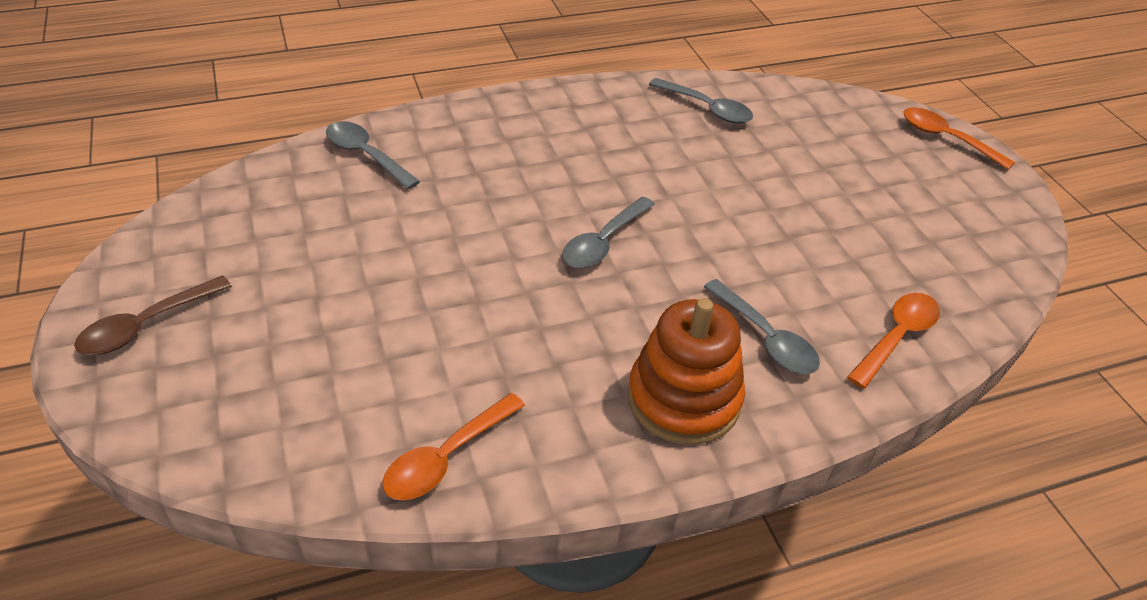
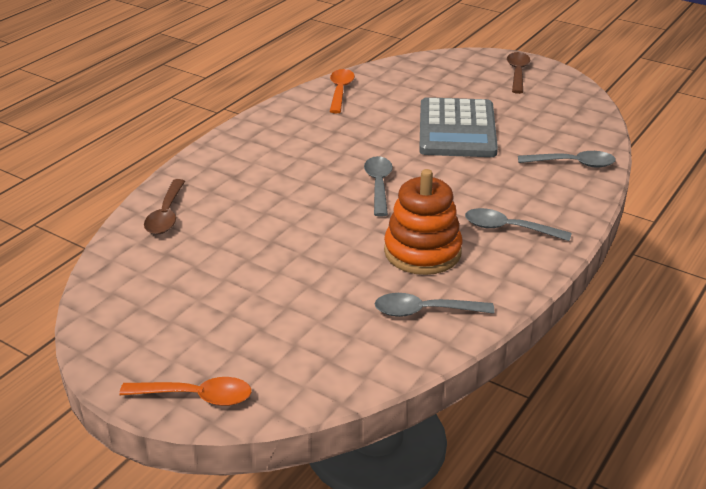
camera: 145 degrees right, 10 degrees down
orange stacking toy [628,298,745,445] -> orange stacking toy moved to [384,169,462,275]
grey spoon [704,279,820,374] -> grey spoon moved to [465,208,571,241]
orange spoon [847,293,940,388] -> brown spoon [144,179,185,235]
none -> grey calculator [419,97,498,157]

